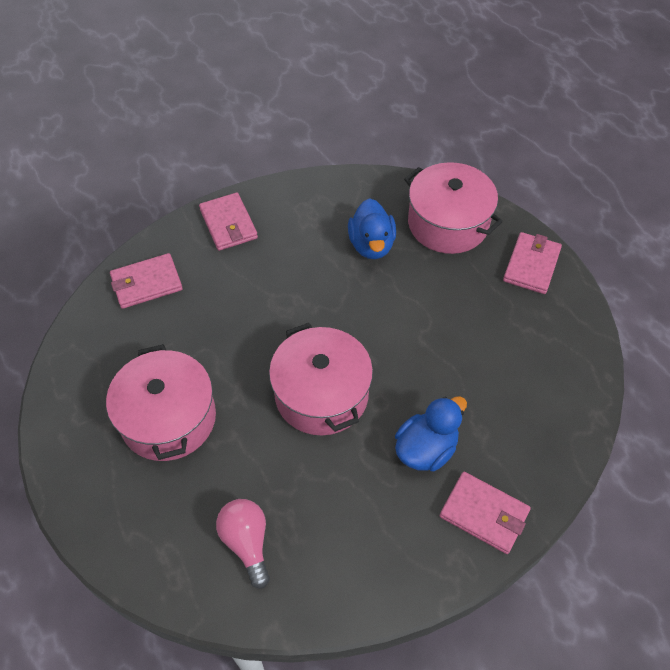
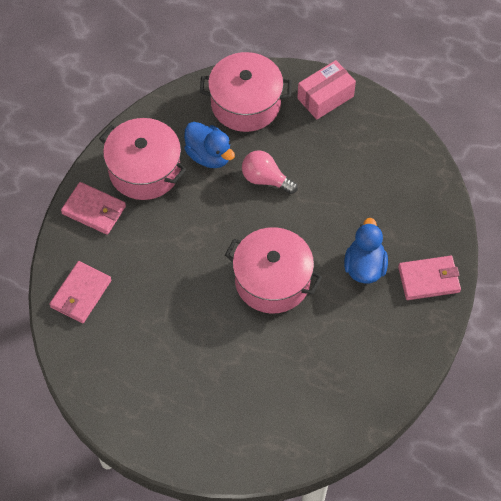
camera: 40 degrees left, 5 degrees up
pink pot [106,344,216,461] -> pink pot moved to [99,118,186,200]
pink light bulb [216,499,270,589] -> pink light bulb moved to [242,150,298,194]
pink wallet [503,232,562,294] -> pink box [297,60,356,119]

